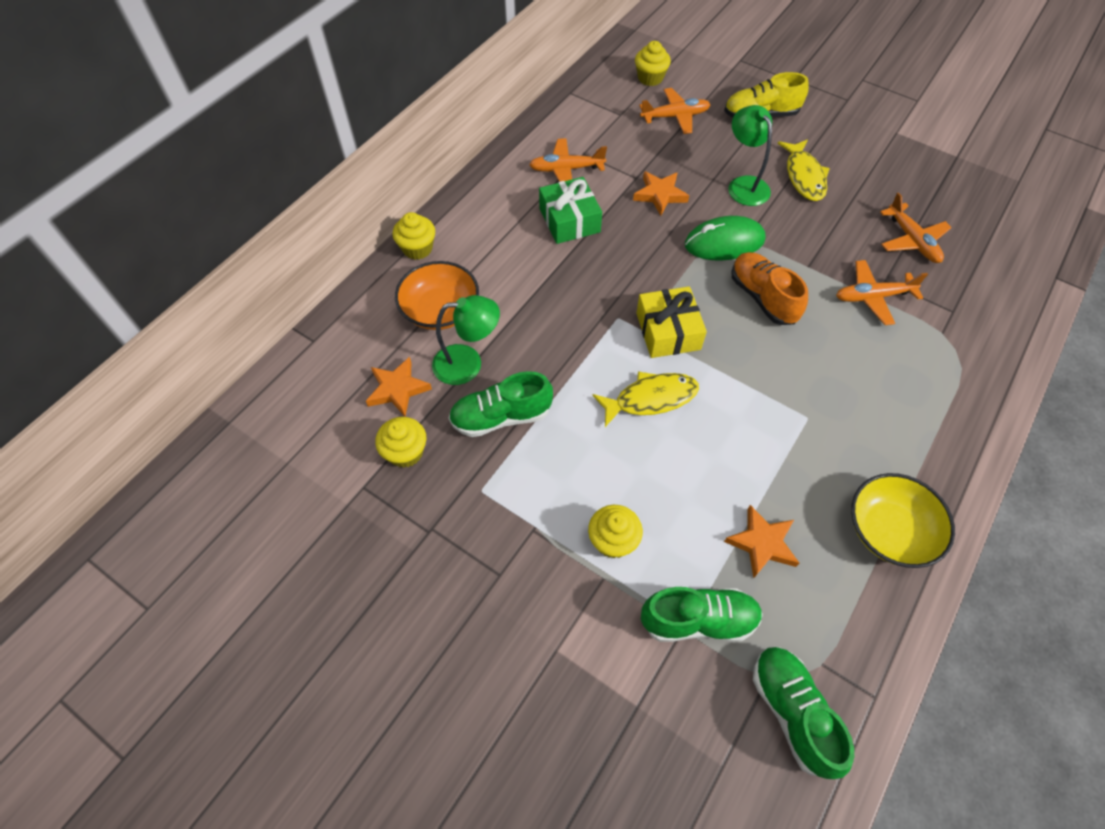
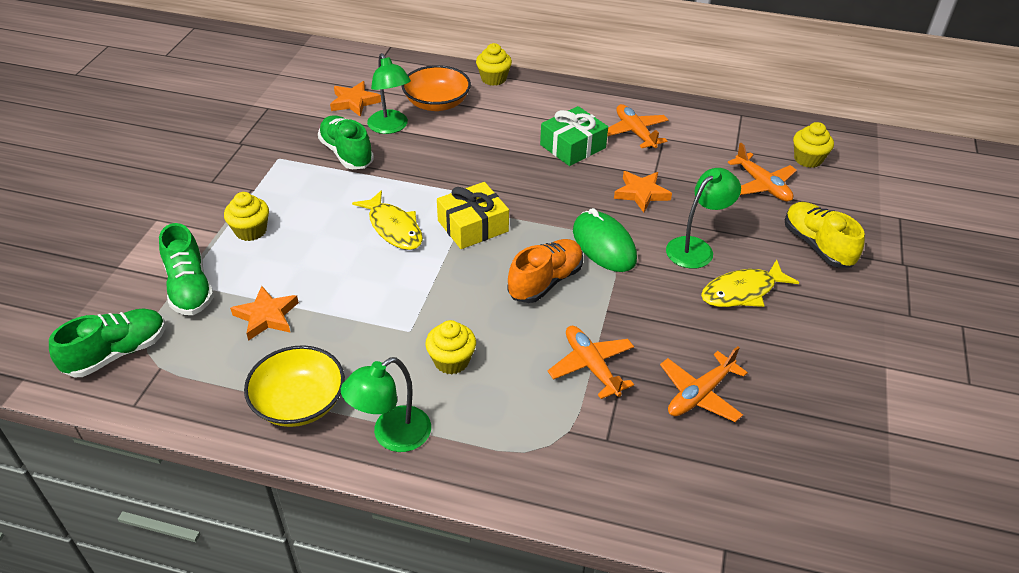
camera: 70 degrees right, 15 degrees down
yellow cupcake [375,417,426,468] -> yellow cupcake moved to [425,320,476,374]
none -> green lamp [341,357,431,452]

